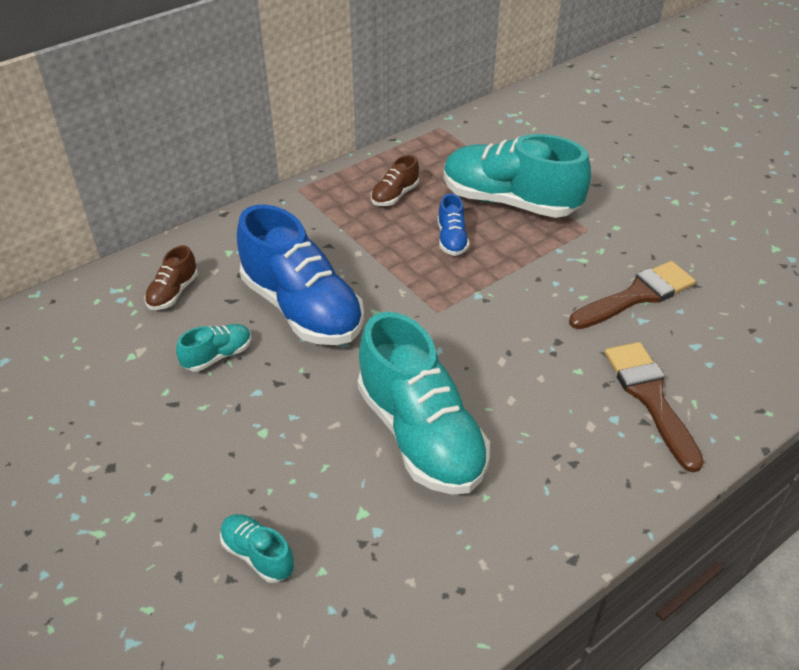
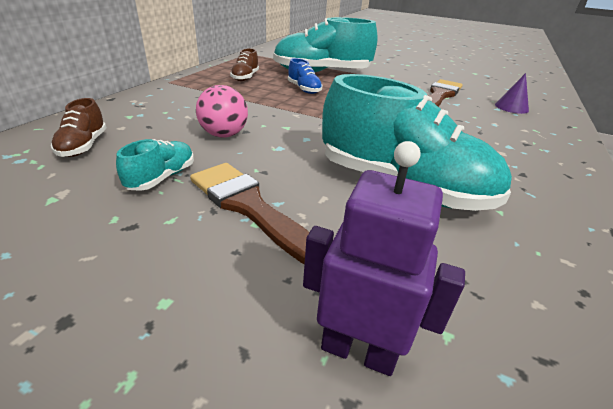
camera: 30 degrees left, 10 degrees down
turquoise shoe [220,514,294,583] -> purple robot [303,141,465,376]
blue shoe [237,204,364,345] -> pink ball [196,85,248,138]
brown brush [605,342,704,472] -> brown brush moved to [190,163,310,264]
none -> purple cone [495,73,529,114]

